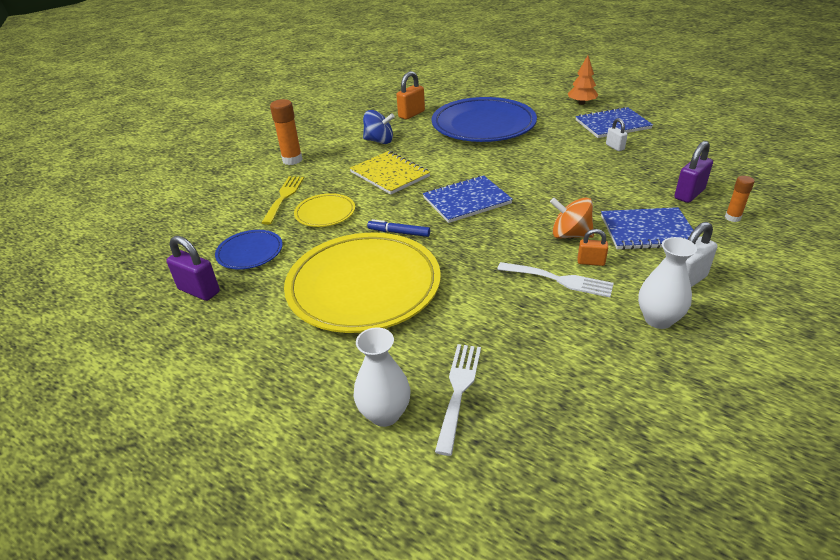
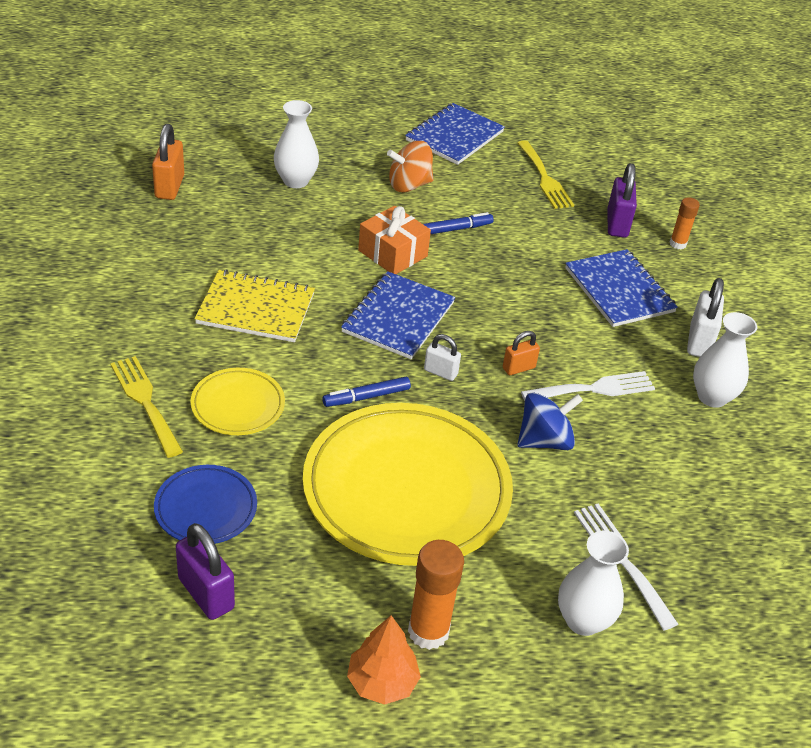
camera: 45 degrees left, 5 degrees up
purple padlock [166,236,220,301] -> purple padlock turned 60 degrees clockwise [176,523,235,620]
orange glue stick [270,99,302,165] -> orange glue stick moved to [408,540,464,650]
blue spinning top [363,110,395,144] -> blue spinning top moved to [517,392,583,450]
blue plate [432,97,537,142] -> white vase [274,100,319,188]
orange spinning top [550,197,594,238] -> orange spinning top moved to [387,141,433,192]
orange tree [568,55,598,105] -> orange tree moved to [347,615,421,705]
orange padlock [577,229,608,266] -> orange padlock moved to [503,331,540,375]
blue notebook [601,207,693,250] -> blue notebook turned 75 degrees counterclockwise [565,249,678,327]
white padlock [606,118,628,151] -> white padlock moved to [424,334,461,381]
none -> orange gift [358,206,431,274]
none -> blue marker [423,212,494,235]
none -> yellow fork [517,140,574,209]

